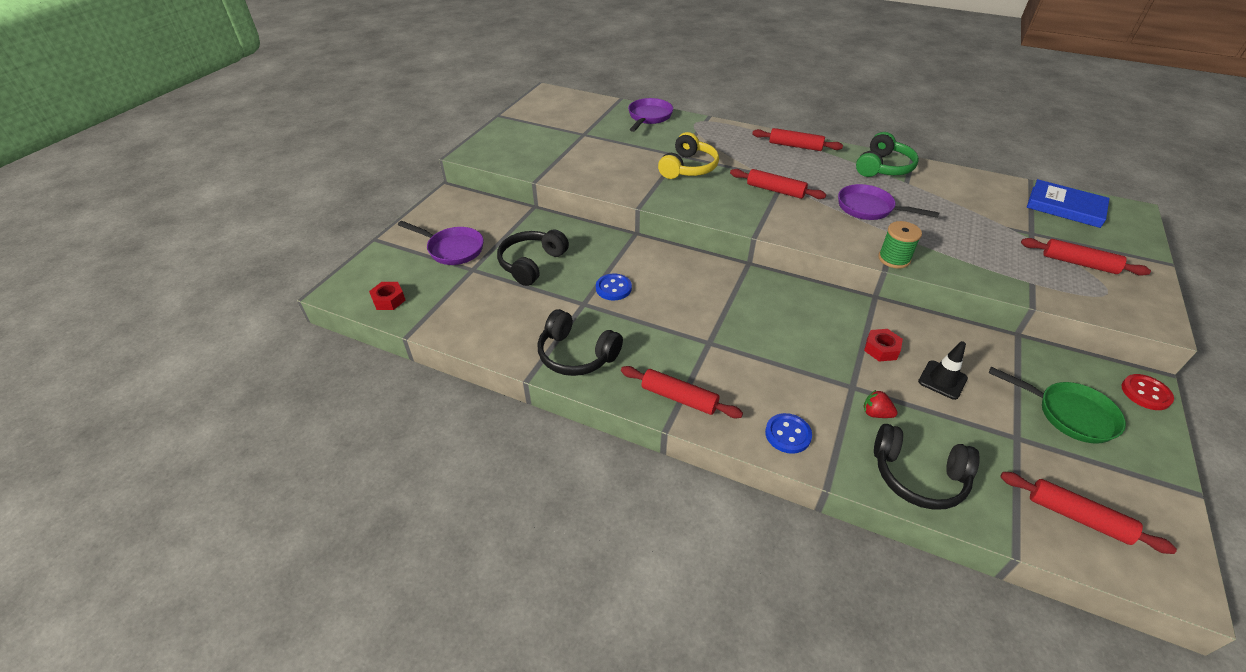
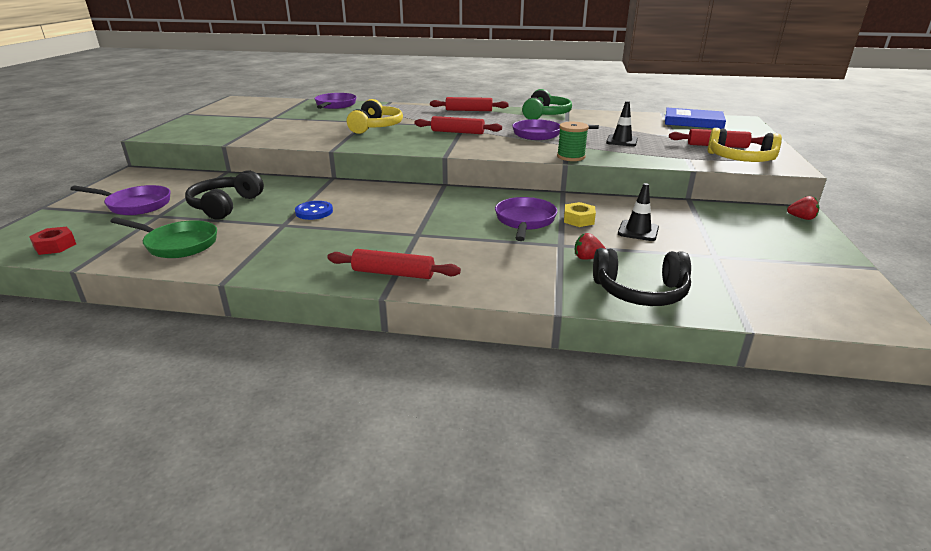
camera: 15 degrees left, 15 degrees down
black headphones [538,309,623,376] -> none
blue button [765,413,812,454] -> none
red nut [864,329,903,362] -> yellow nut [564,202,596,227]
green pan [989,367,1126,443] -> green pan moved to [110,217,217,258]
red rolling pin [1000,472,1177,554] -> none
red button [1122,374,1174,410] -> red strawberry [787,196,819,220]
none -> purple pan [495,197,557,241]
none -> black traffic cone [606,101,638,146]
none -> yellow headphones [708,128,782,162]

